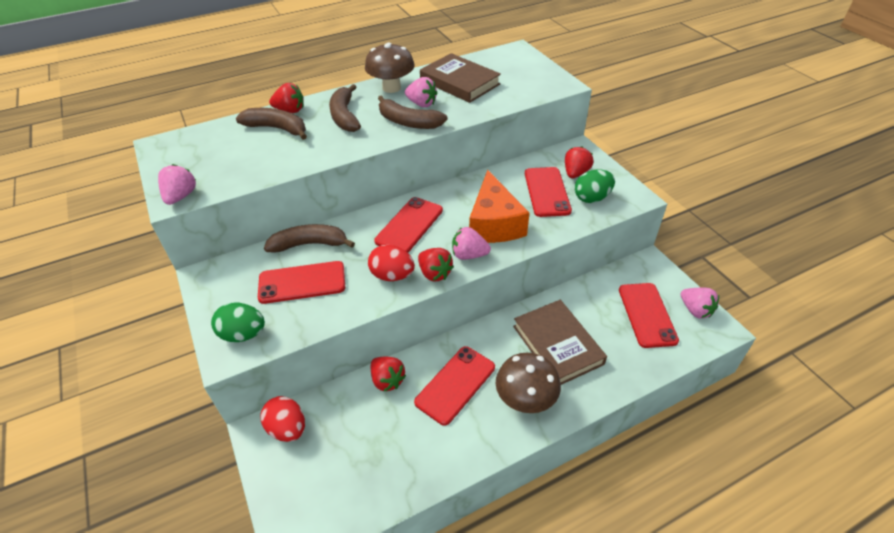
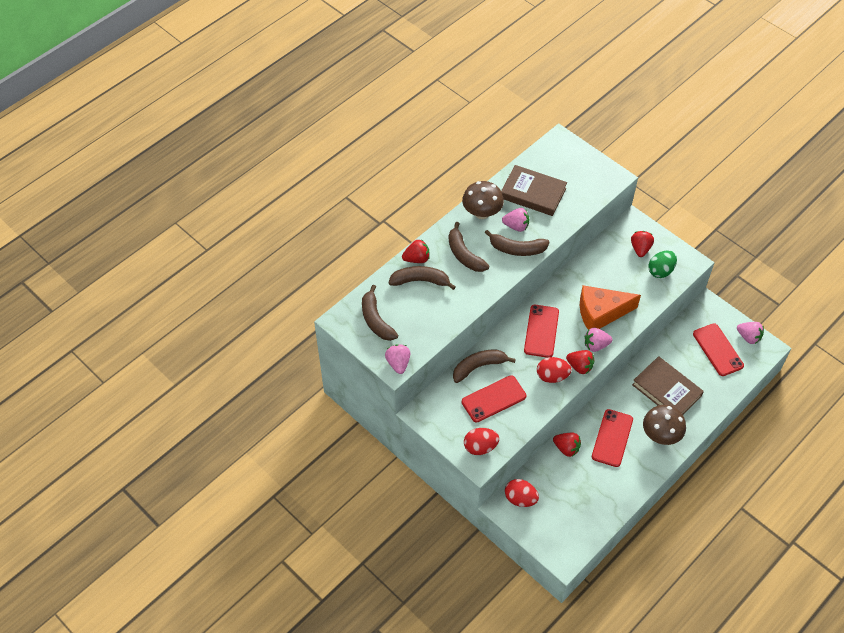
camera: 20 degrees left, 10 degrees up
green egg [211,302,265,342] -> red egg [464,428,499,455]
orange cheese [469,170,530,243] -> orange cheese turned 105 degrees clockwise [580,285,641,330]
red phone [525,167,572,217] -> none
none -> brown banana [362,285,398,341]

